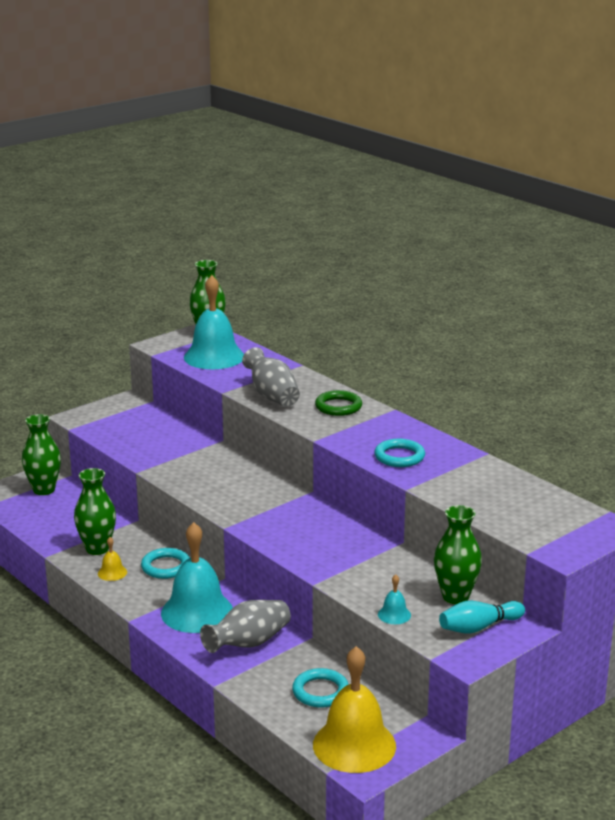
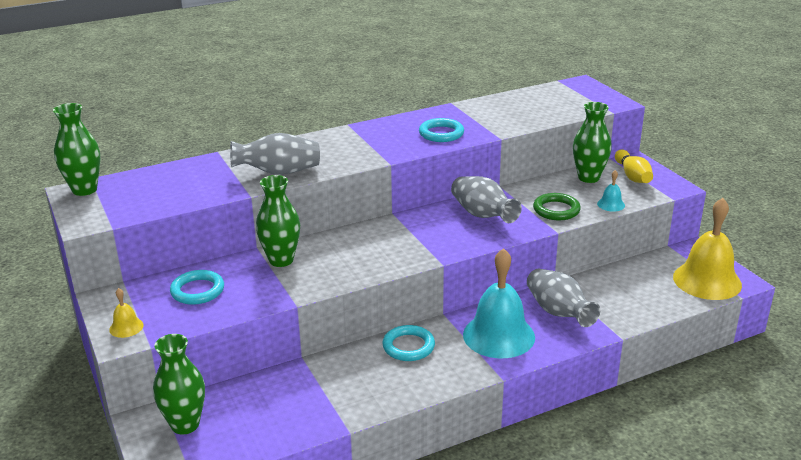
camera: 75 degrees left, 5 degrees up
green vase [74,468,116,555] -> green vase moved to [256,175,300,267]
yellow bell [98,537,127,581] -> yellow bell moved to [109,288,144,338]
turquoise bell [184,275,244,369] -> none
turquoise ring [292,668,349,707] -> turquoise ring moved to [170,270,224,305]
green ring [315,390,362,416] -> green ring moved to [533,193,581,220]
turquoise bowling pin [439,601,525,634] -> yellow bowling pin [615,149,653,183]
none -> grey vase [451,176,522,223]

